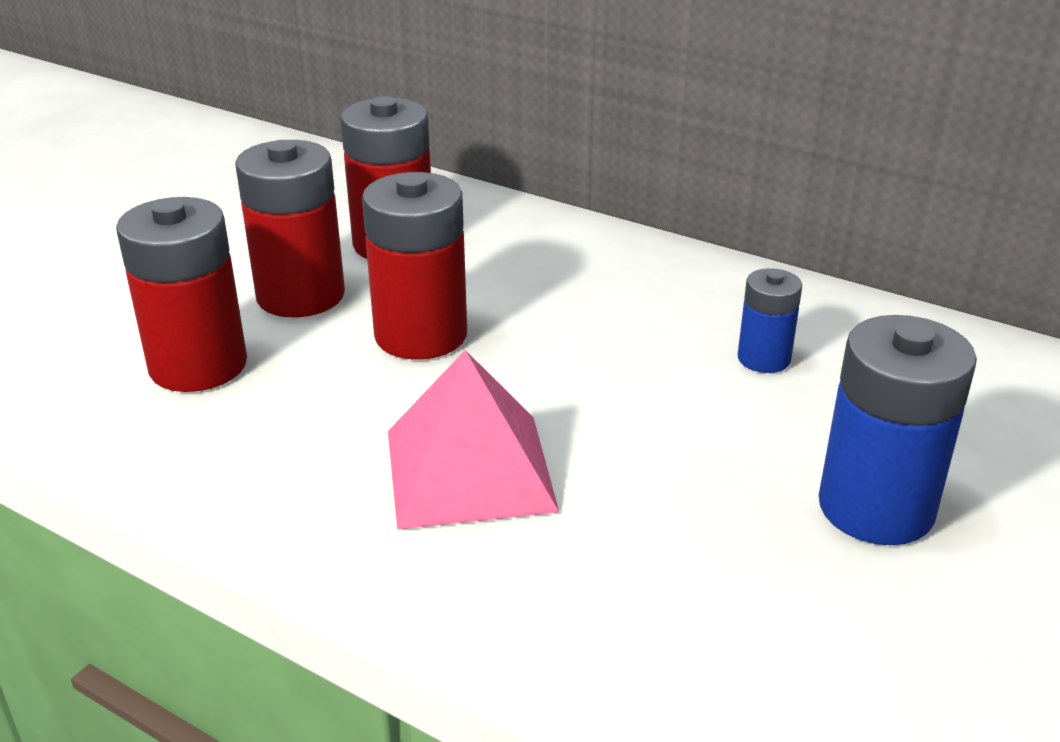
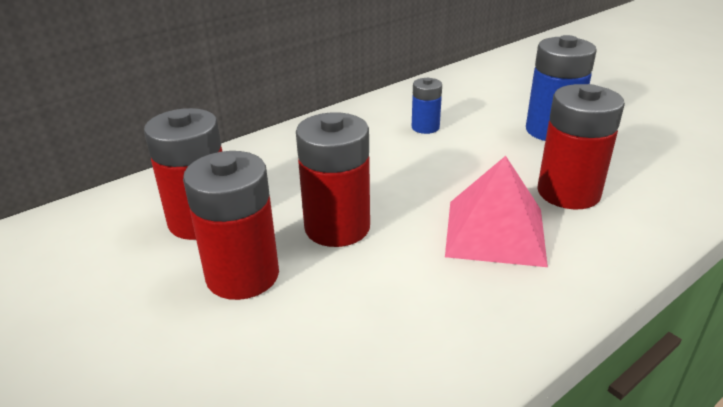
camera: 70 degrees left, 0 degrees up
red battery [116,197,247,392] -> red battery moved to [538,84,625,209]

